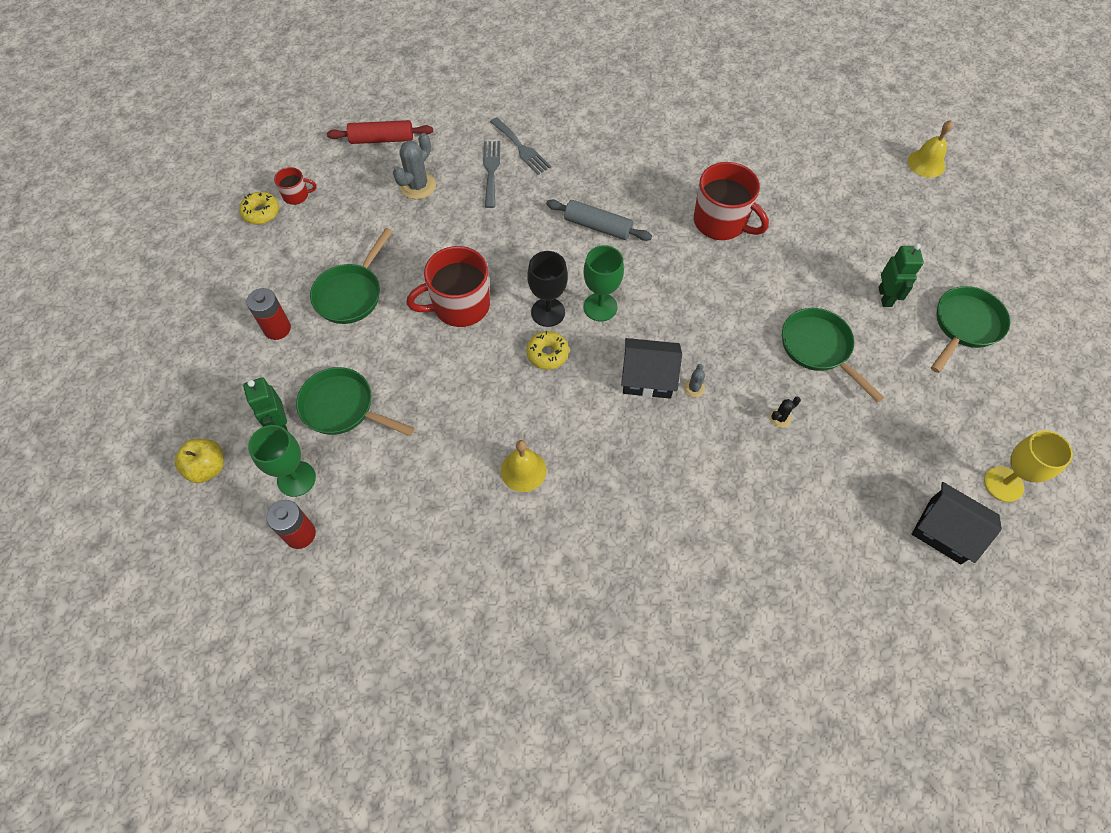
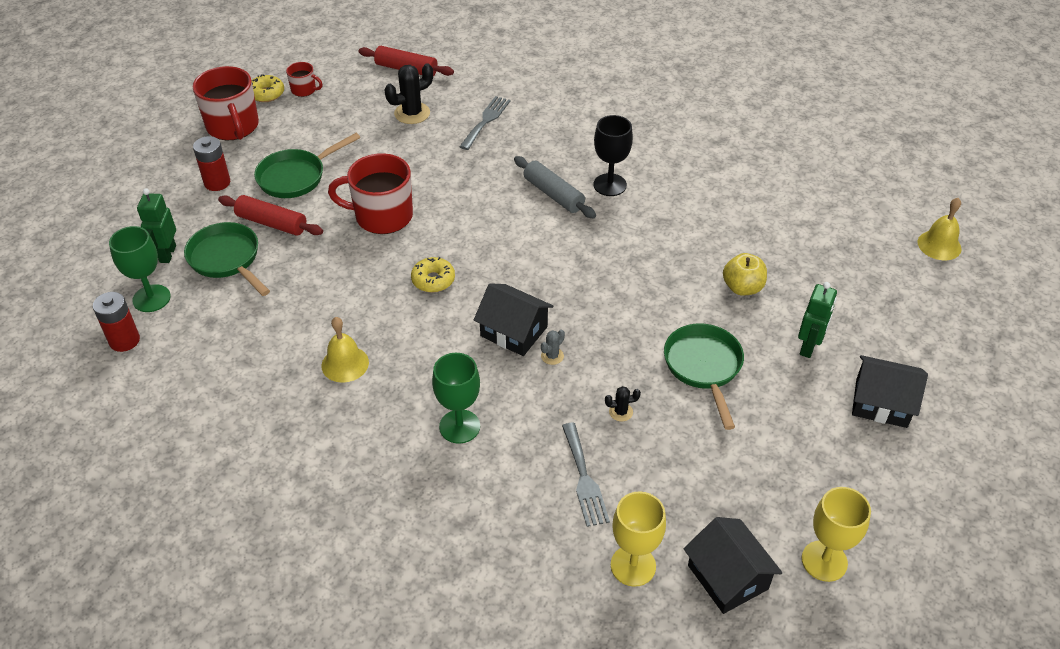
camera: 25 degrees right, 15 degrees down
yellow apple [174,439,224,483] -> yellow apple moved to [723,253,767,296]
grey cactus [393,133,436,199] -> black cactus [385,63,433,124]
grey fork [490,117,551,175] -> grey fork moved to [562,423,610,527]
black goblet [527,251,568,327] -> black goblet moved to [593,115,633,196]
green goblet [584,245,624,321] -> green goblet moved to [432,353,480,444]
red mug [694,162,769,240] -> red mug moved to [193,66,259,140]
green pan [931,286,1010,373] -> black house [852,355,928,428]
none -> red rolling pin [218,195,323,236]
none -> yellow goblet [611,491,666,587]

